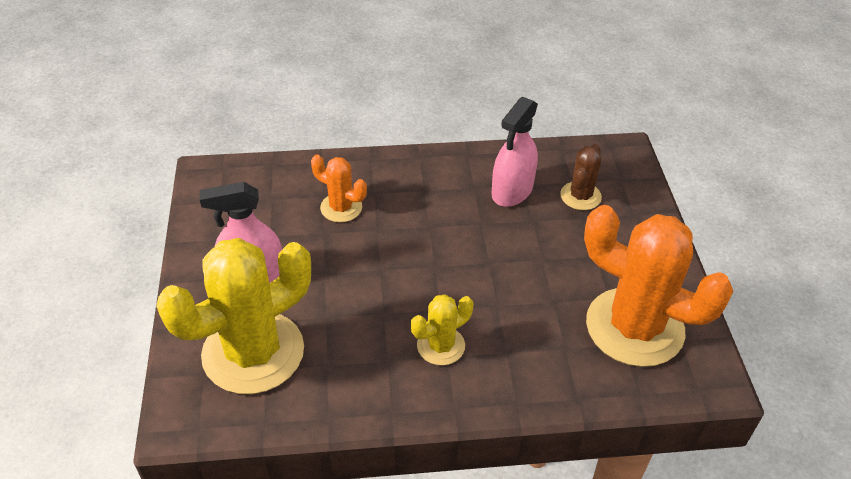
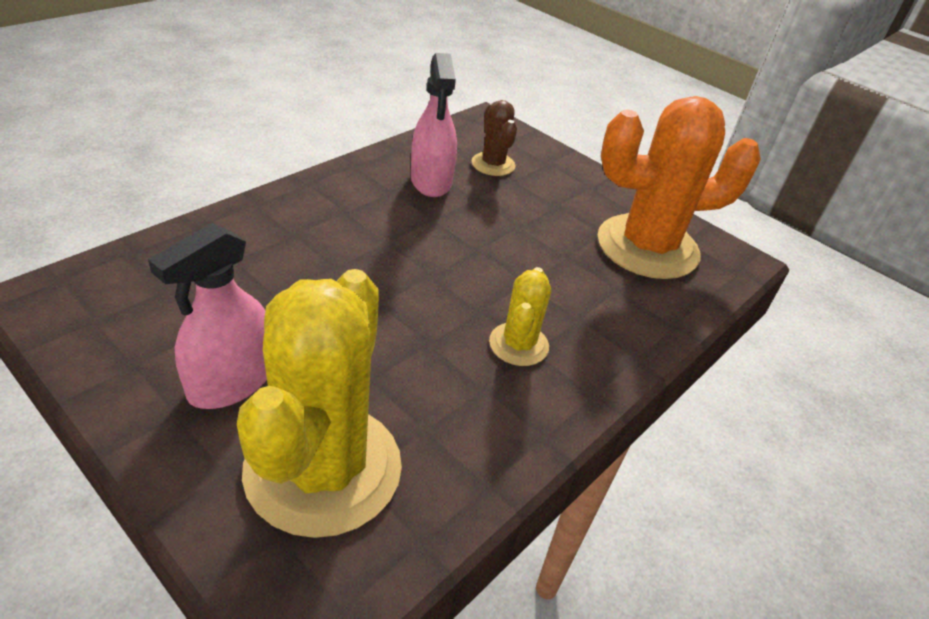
camera: 45 degrees left, 5 degrees down
orange cactus [311,154,367,222] -> none

